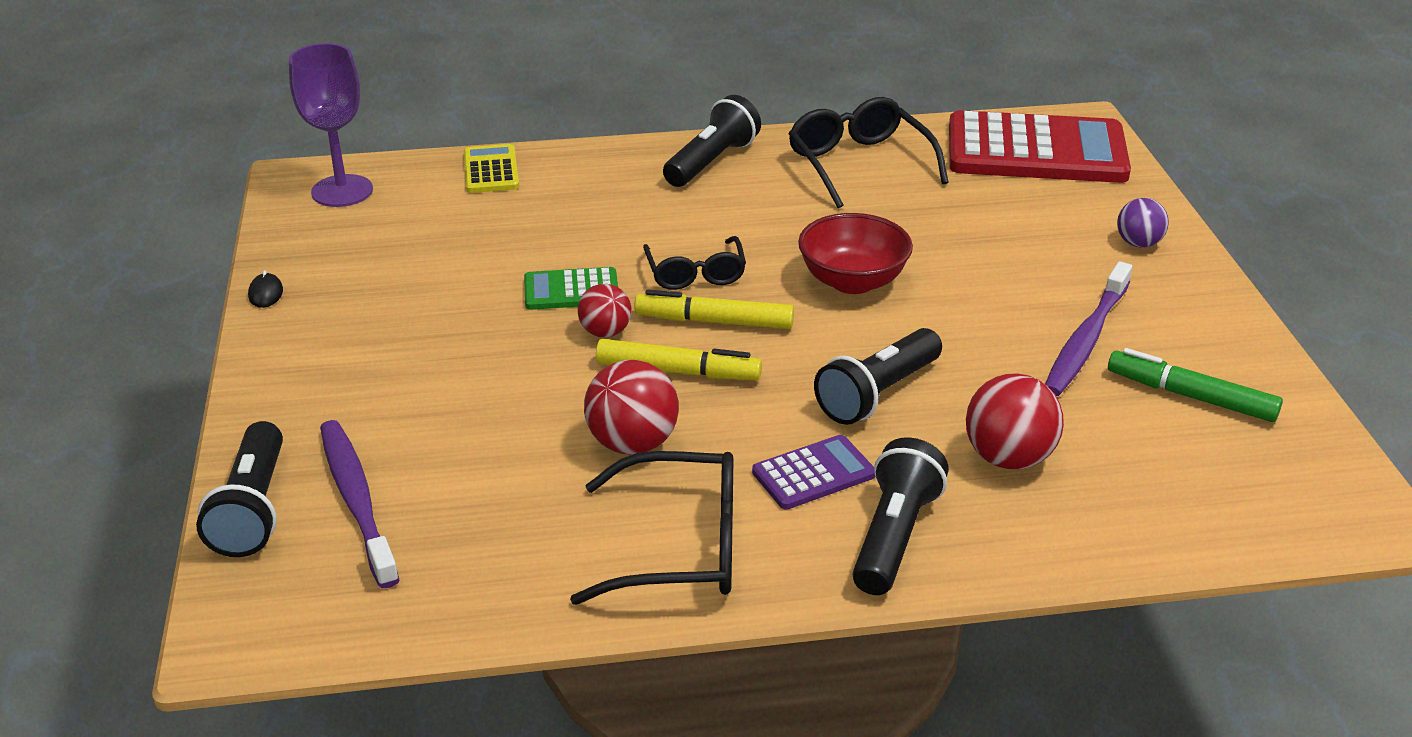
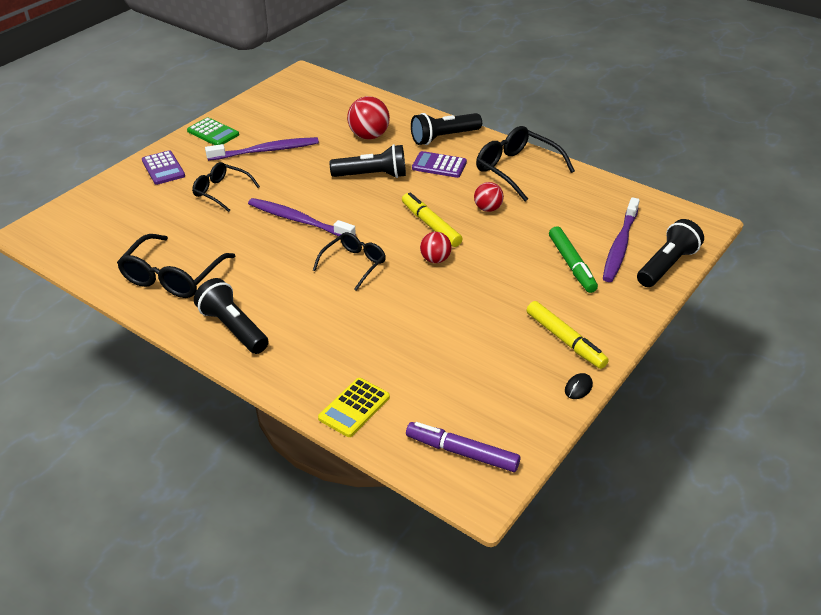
camera: 135 degrees left, 5 degrees up
purple goblet [289,43,373,207] -> purple marker [406,422,520,472]
green calculator [524,267,618,310] -> green calculator moved to [187,117,239,145]
red ball [584,360,679,454] -> red ball [474,182,504,212], size x0.63
yellow marker [634,290,794,329] -> yellow marker moved to [526,301,609,369]
black flashlight [663,95,761,187] -> black flashlight turned 60 degrees clockwise [194,278,269,354]
red bowl [798,213,913,294] -> purple toothbrush [248,198,356,237]
red calculator [949,110,1131,183] -> none
green marker [1108,348,1283,422] -> green marker moved to [549,226,598,293]
purple ball [1117,198,1169,248] -> purple calculator [142,150,185,185]
none -> black glasses [192,162,260,212]

